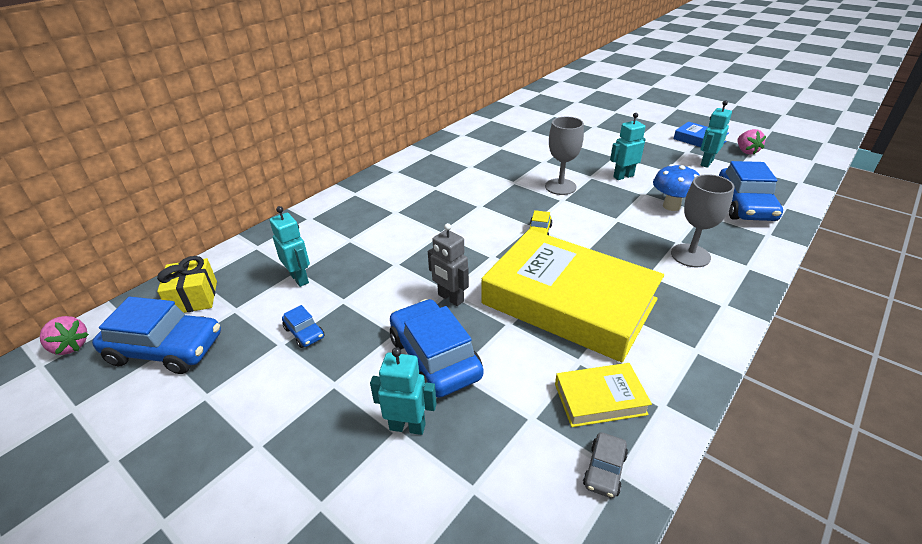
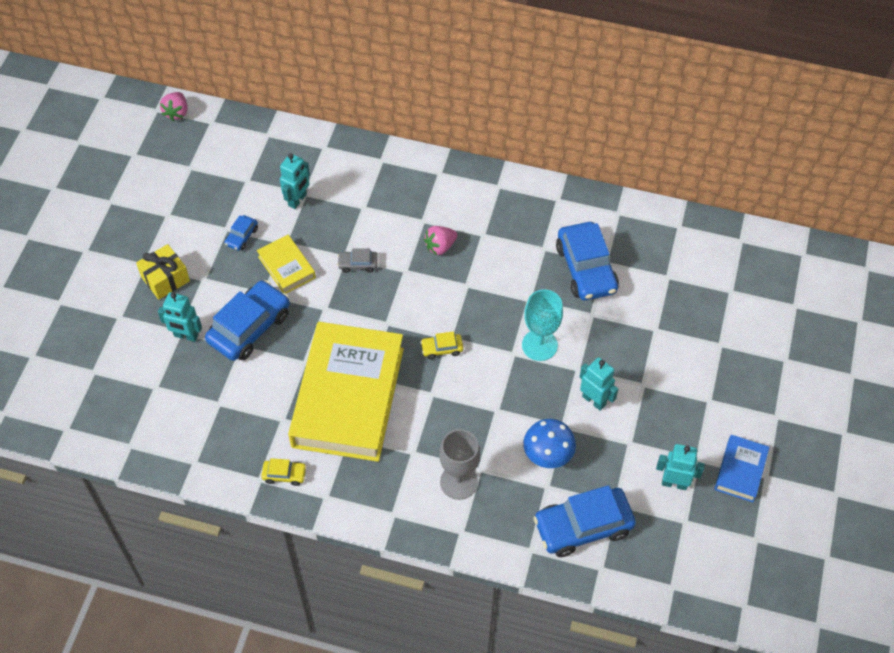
camera: 65 degrees right, 20 degrees up
blue car [92,297,221,374] -> blue car moved to [556,222,619,301]
yellow gift [157,256,217,313] -> yellow gift moved to [136,244,190,300]
turquoise robot [370,347,437,435] -> turquoise robot turned 120 degrees clockwise [158,292,202,342]
grey robot [428,223,469,306] -> none
grey goblet [545,117,584,195] -> turquoise goblet [522,289,563,361]
yellow book [555,363,652,427] -> yellow book moved to [257,235,316,294]
grey car [583,432,628,498] -> grey car moved to [337,248,378,273]
pink strawberry [738,129,766,154] -> pink strawberry moved to [424,226,457,255]
none -> yellow car [261,458,307,486]

